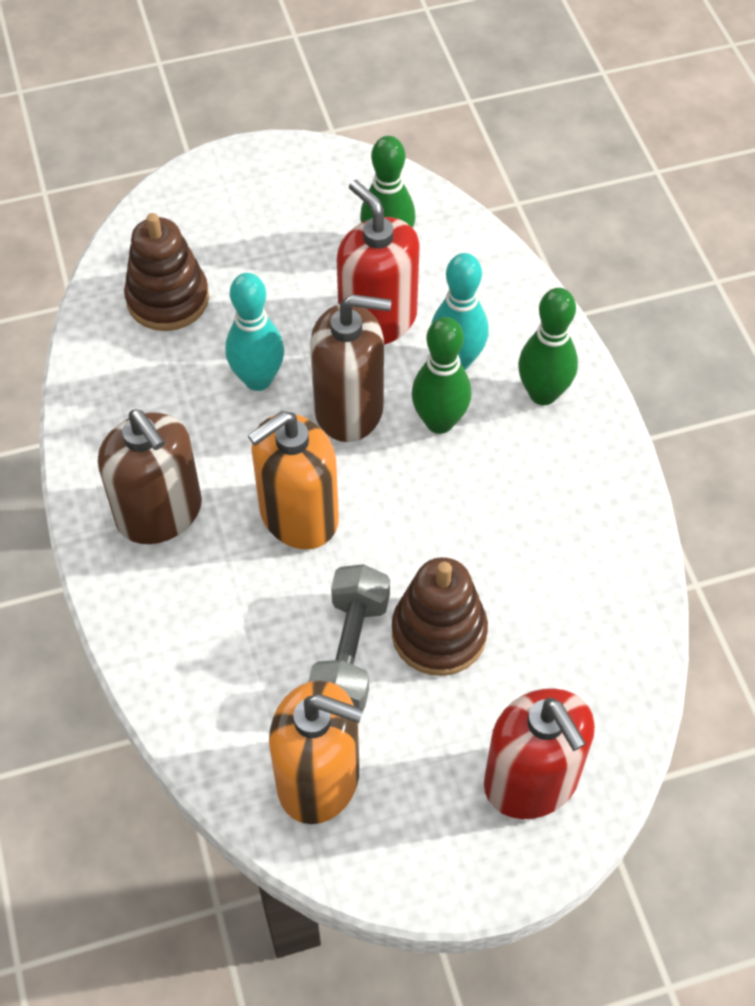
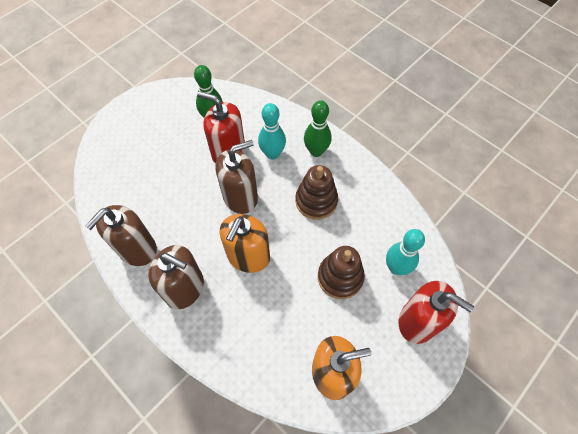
camera: 30 degrees left, 5 degrees up
brown stacking toy [124,213,209,331] -> brown stacking toy moved to [295,165,338,220]
turquoise bowling pin [225,273,284,391] -> turquoise bowling pin moved to [386,229,425,275]
grey dumbbell [308,564,390,709] -> none
green bowling pin [411,317,472,434] -> none
none -> brown soap dispenser [85,205,157,266]

